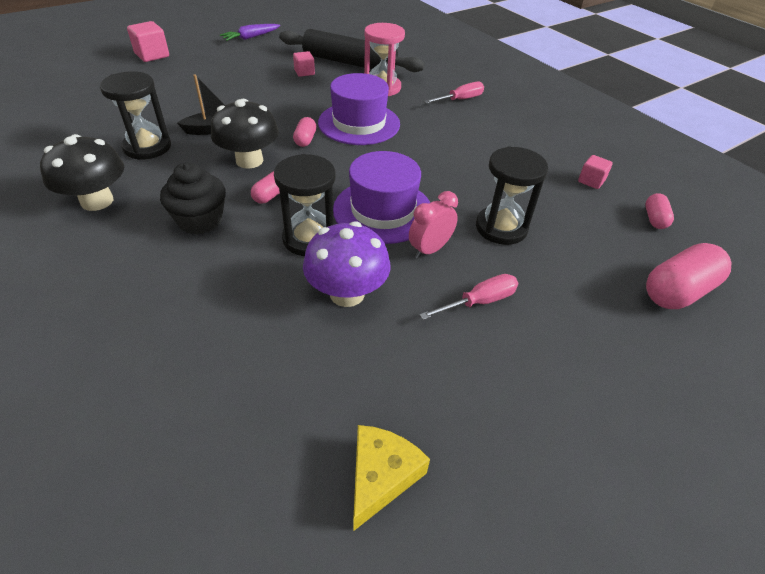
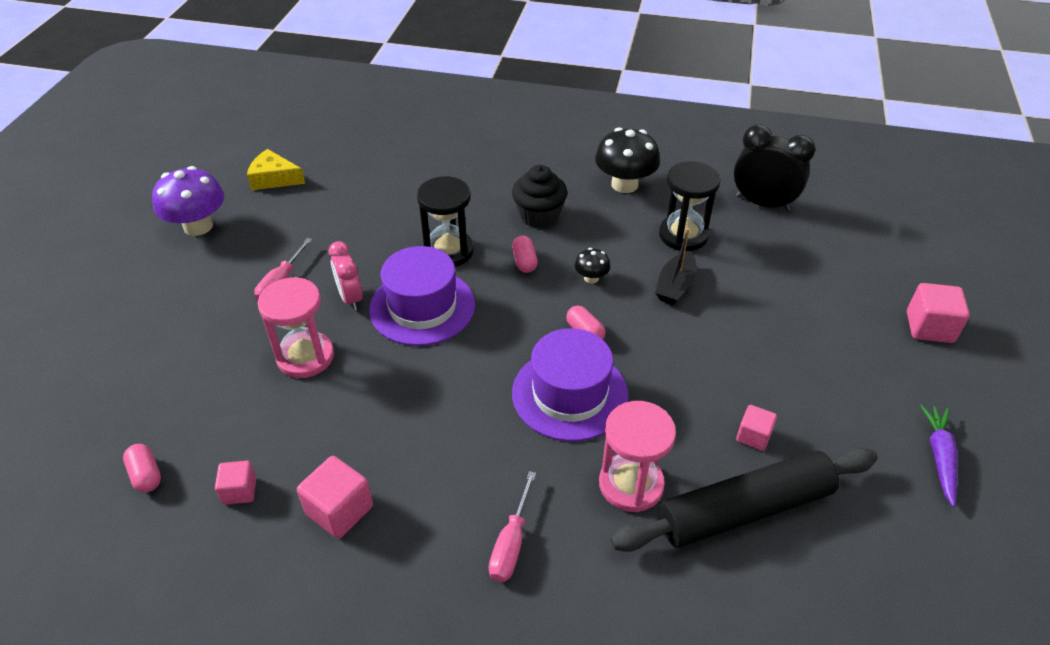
camera: 140 degrees right, 0 degrees up
black mushroom [211,99,279,169] -> black mushroom [575,248,611,284], size x0.50
purple mushroom [303,221,390,307] -> purple mushroom moved to [152,166,224,236]
yellow cheese [353,425,430,531] -> yellow cheese turned 120 degrees clockwise [247,149,305,190]
pink clock [409,191,458,259] -> pink clock turned 150 degrees clockwise [328,241,363,311]
black hourglass [476,146,548,245] -> pink hourglass [258,277,334,378]
pink capsule [646,243,731,309] -> none
none -> pink cube [297,456,373,539]
none -> black clock [734,125,815,211]

